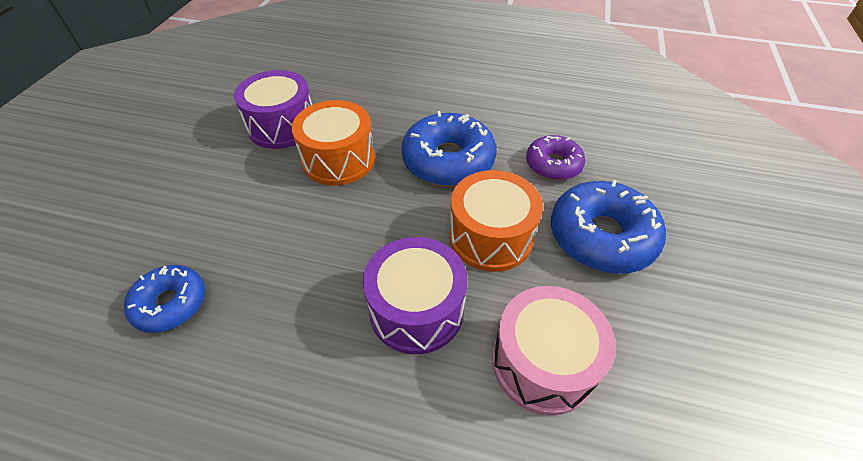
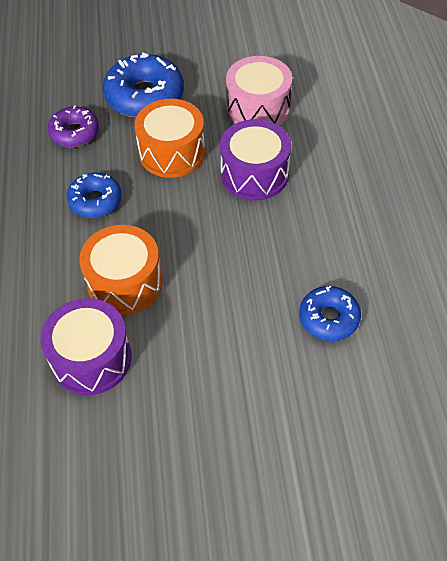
camera: 110 degrees left, 5 degrees up
blue donut [401,111,497,186] -> blue donut [66,172,121,218], size x0.61

